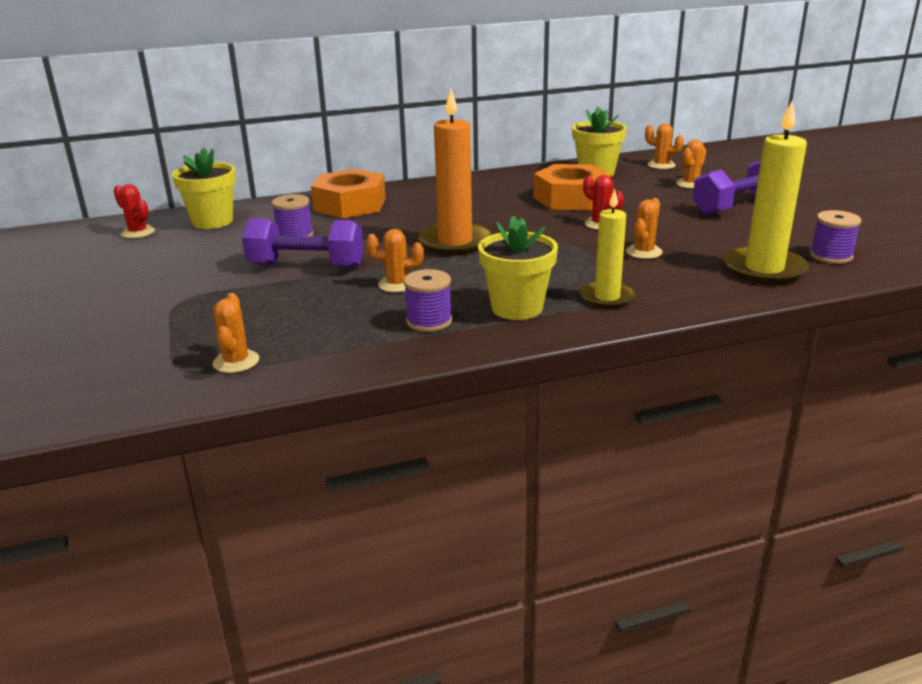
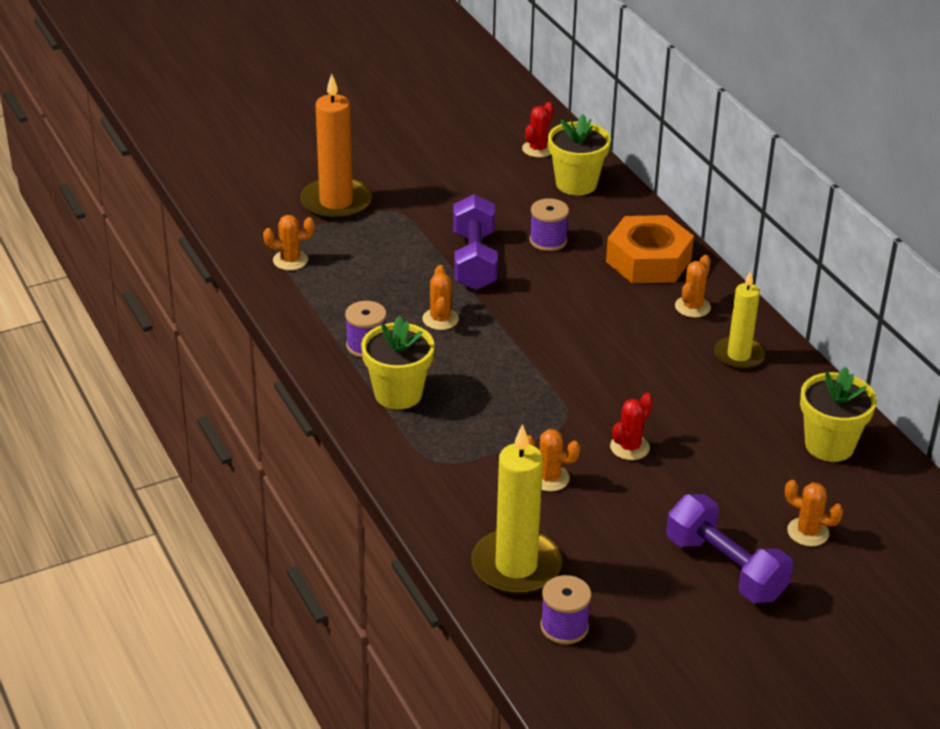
camera: 80 degrees right, 10 degrees up
orange candle [418,88,492,255] -> orange candle moved to [300,74,372,220]
orange nut [534,164,611,210] -> none
yellow candle [580,189,636,308] -> yellow candle moved to [714,271,765,369]
orange cactus [645,123,684,169] -> orange cactus moved to [675,255,711,318]

